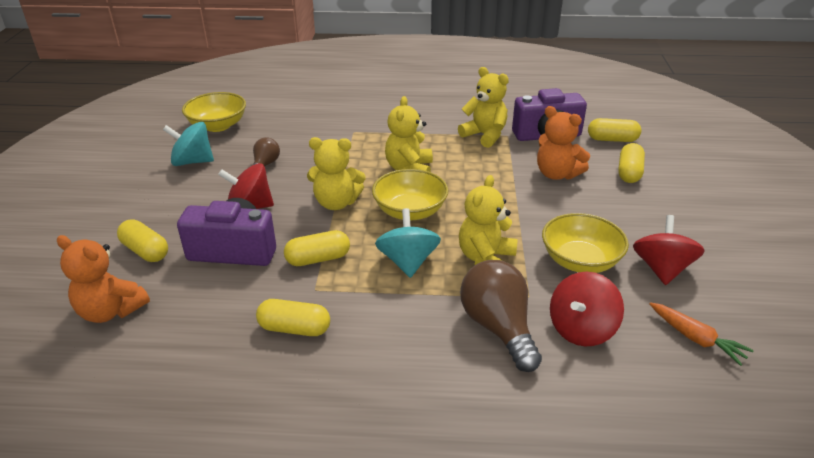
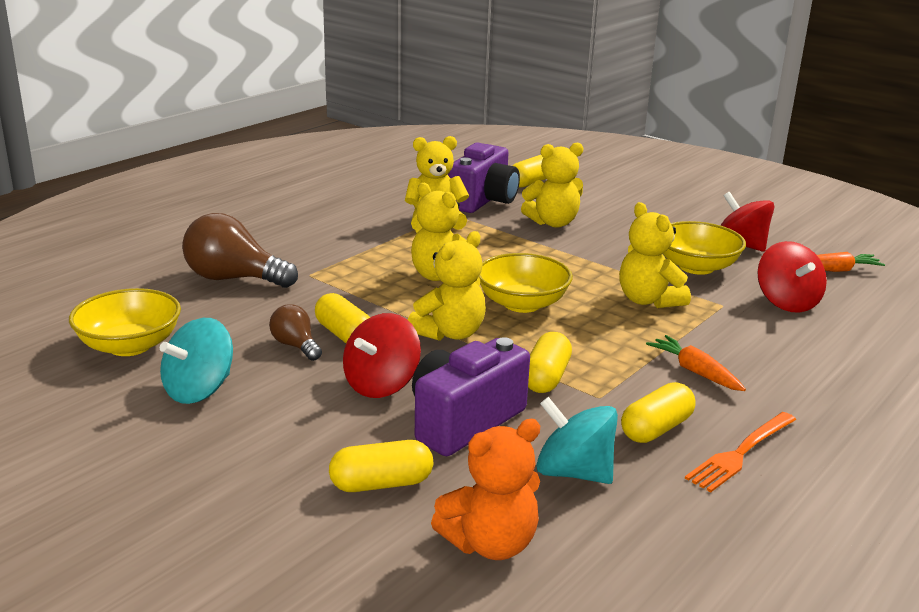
camera: 55 degrees left, 10 degrees down
turquoise spinning top [375,208,441,278] -> turquoise spinning top moved to [536,397,618,484]
brown light bulb [460,260,542,372] -> brown light bulb moved to [182,213,298,288]
orange teddy bear [537,106,590,180] -> yellow teddy bear [521,143,584,227]
yellow capsule [618,143,645,183] -> yellow capsule moved to [315,293,370,343]
none -> orange carrot [646,335,746,391]
none -> orange fork [685,412,796,492]

